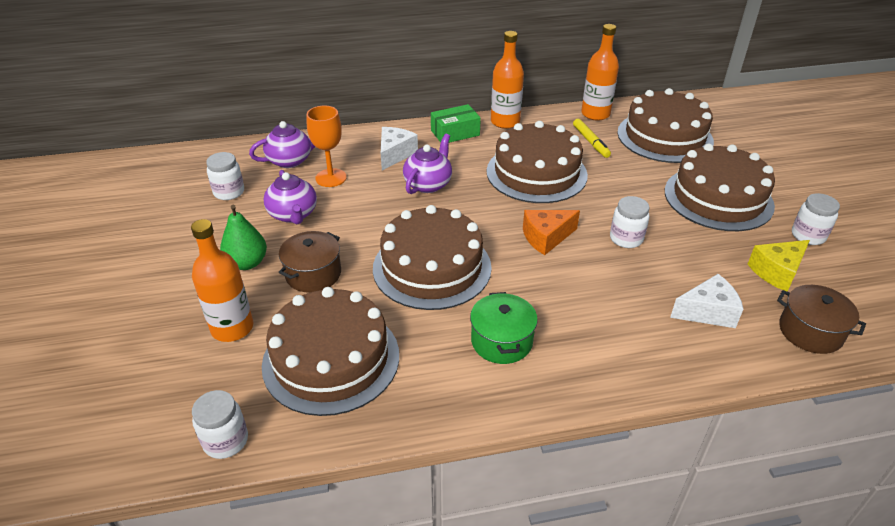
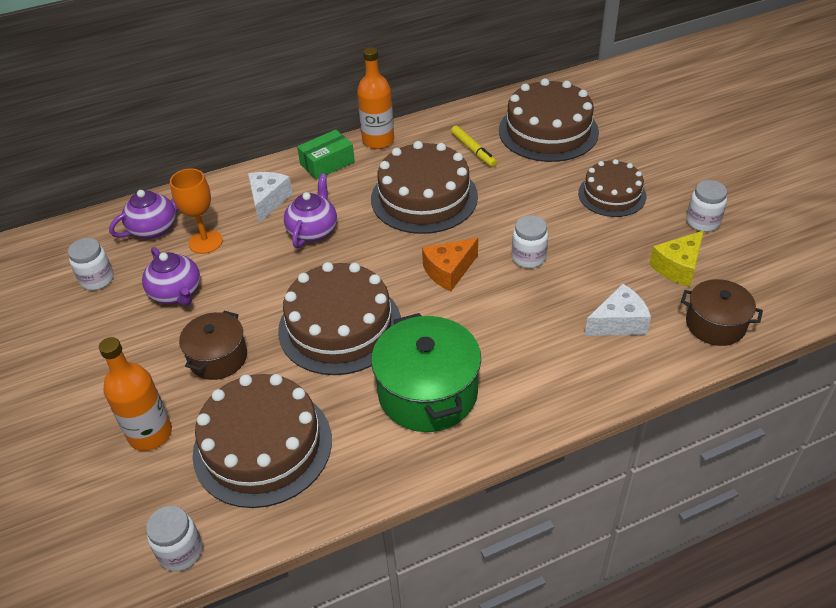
camera: 10 degrees left, 5 degrees up
green pear [220,205,267,270] -> none
green pot [470,292,538,364] -> green pot [371,313,481,432], size x1.61
orange bottle [581,24,619,121] -> none
brown cake [665,143,775,231] -> brown cake [578,159,646,217], size x0.62

